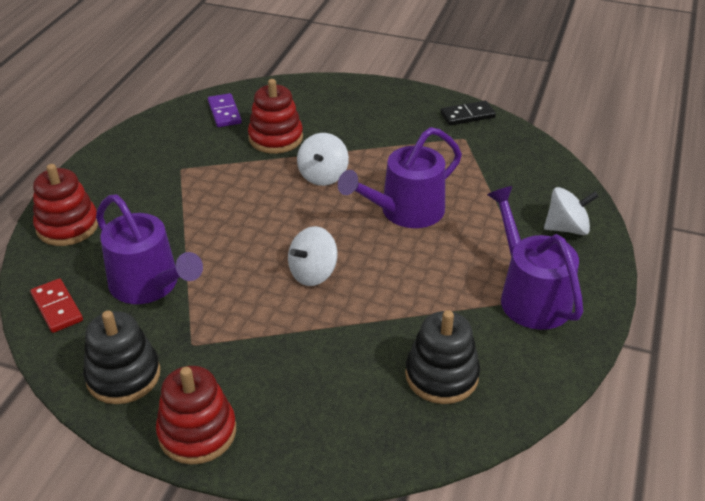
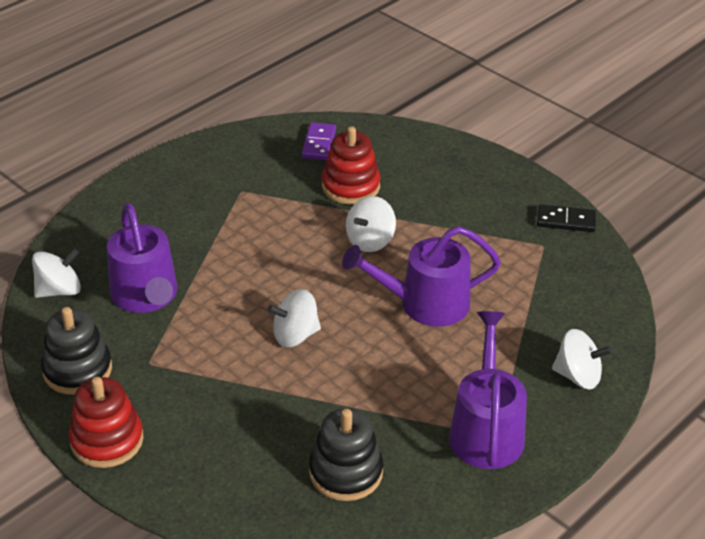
camera: 25 degrees right, 0 degrees up
red domino [30,278,83,333] -> white spinning top [32,248,81,298]
red stacking toy [33,164,98,246] -> none

